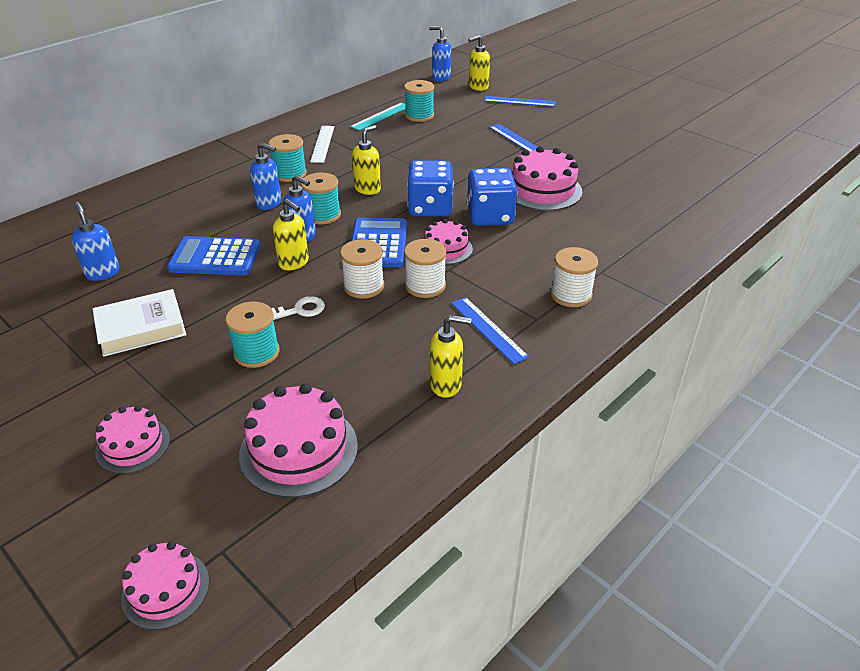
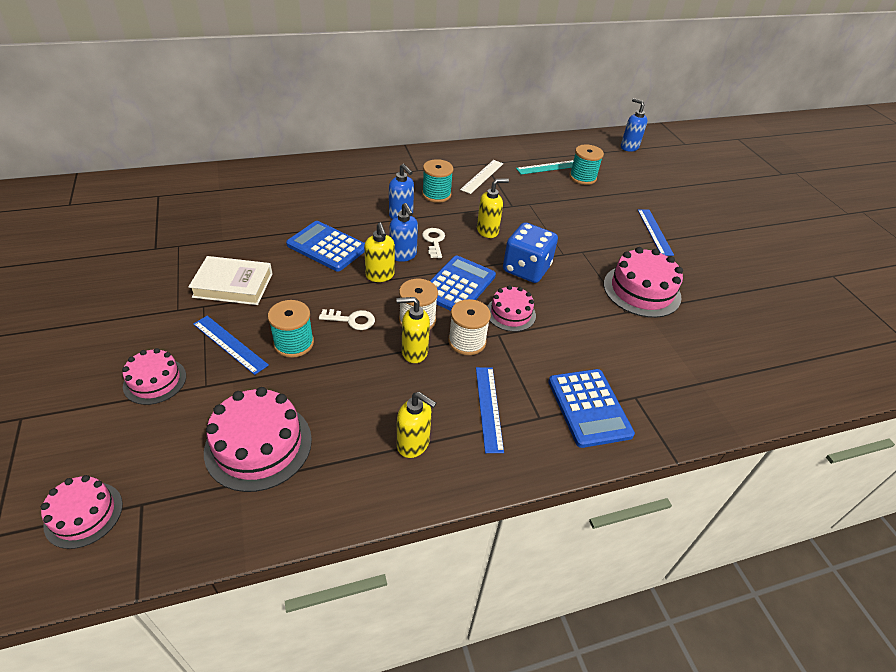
camera: 25 degrees right, 5 degrees up
blue soap dispenser [72,202,119,281] -> none
turquoise spool [301,172,341,224] -> white key [422,228,445,258]
blue dice [467,168,518,226] -> none
yellow soap dispenser [468,35,490,91] -> yellow soap dispenser moved to [396,297,430,363]
blue ruler [484,96,556,107] -> blue ruler moved to [193,316,269,375]
white spool [550,247,598,307] -> blue calculator [548,369,635,448]

